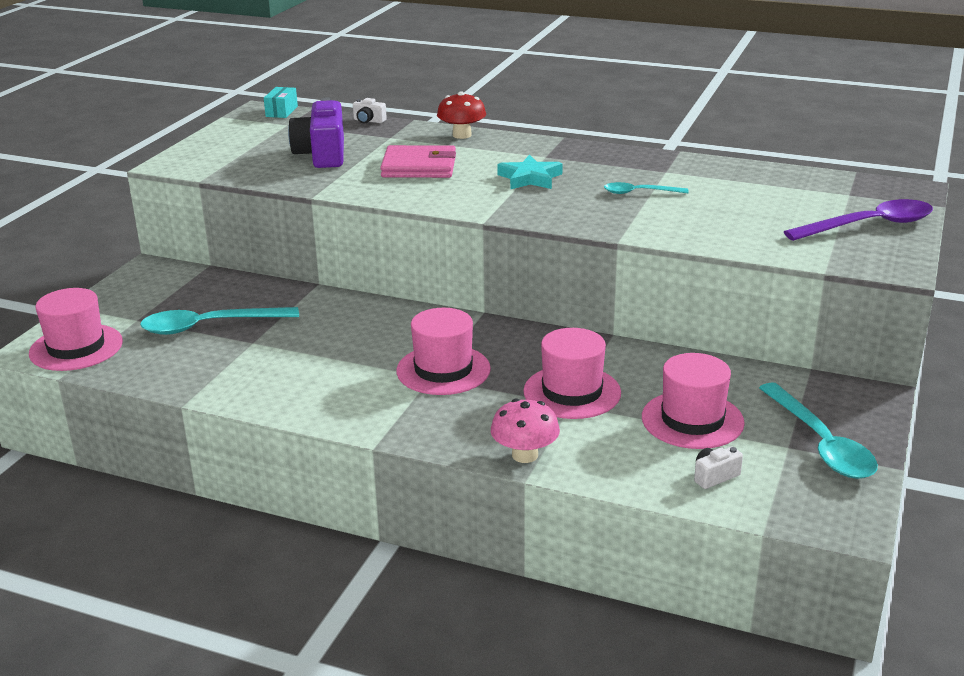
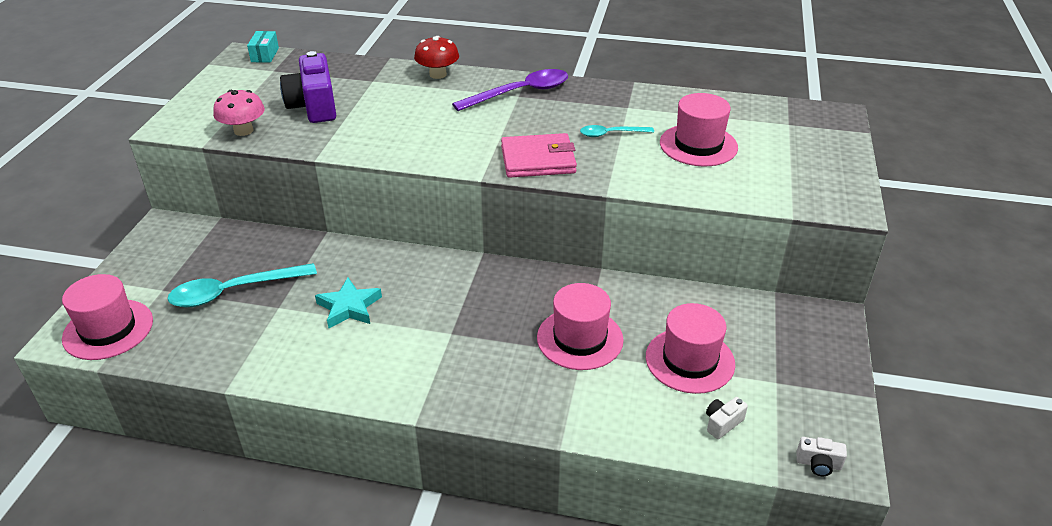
camera: 10 degrees left, 10 degrees up
white camera [353,98,387,124] -> white camera moved to [797,437,847,476]
pink wallet [380,145,456,178] -> pink wallet moved to [501,133,577,178]
pink hat [396,308,491,395] -> pink hat moved to [660,93,738,166]
pink mushroom [491,398,560,463] -> pink mushroom moved to [213,90,265,136]
turquoise star [497,155,563,190] -> turquoise star moved to [315,278,382,328]
turquoise spoon [759,382,878,479] -> none
purple spoon [784,199,933,241] -> purple spoon moved to [452,69,568,111]

